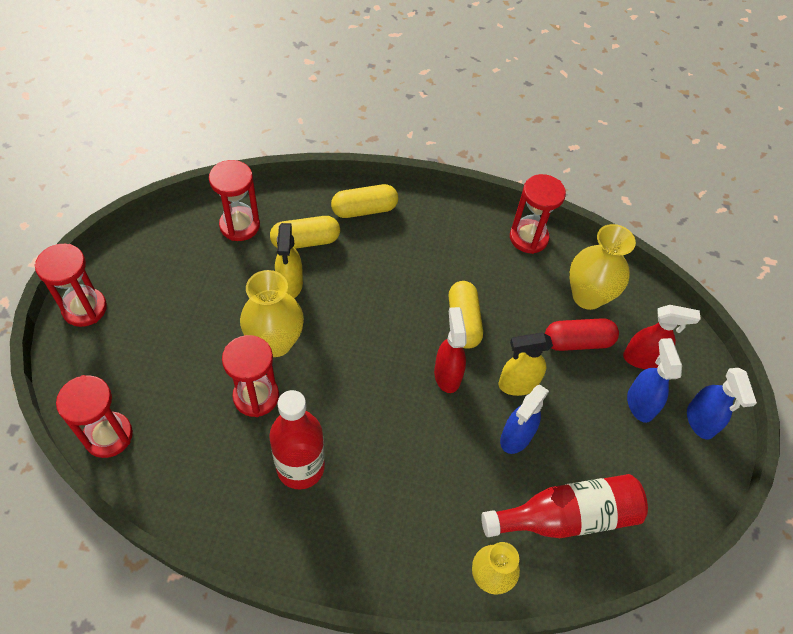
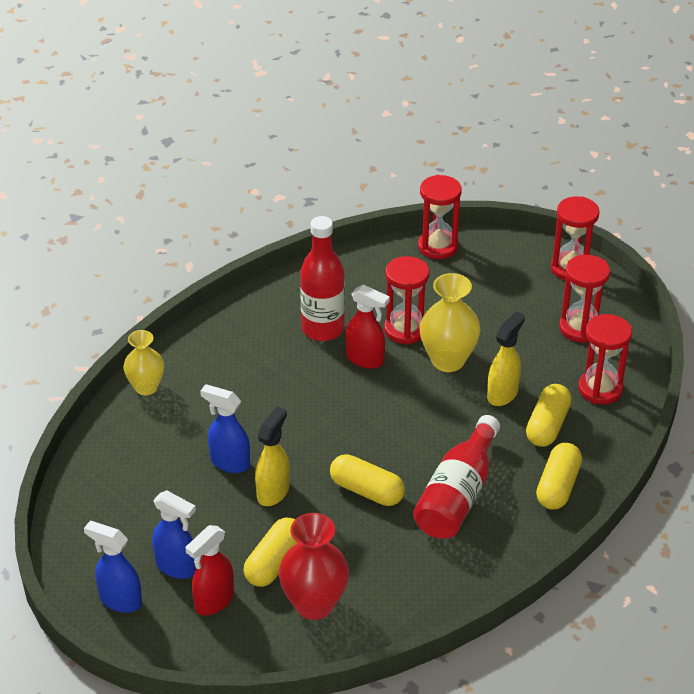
camera: 130 degrees right, 15 degrees down
yellow spray bottle [275,223,303,298] -> yellow spray bottle turned 90 degrees clockwise [487,311,525,406]
red spray bottle [434,307,467,393] -> red spray bottle moved to [345,284,390,369]
red bottle [481,474,648,538] -> red bottle moved to [413,415,500,539]
blue spray bottle [500,385,549,454] -> blue spray bottle turned 45 degrees counterclockwise [200,384,250,473]
red hourglass [510,174,566,254] -> red hourglass moved to [559,255,610,343]
red capsule [545,318,619,351] -> yellow capsule [244,518,297,587]
yellow vase [569,224,636,310] -> red vase [279,513,349,620]

